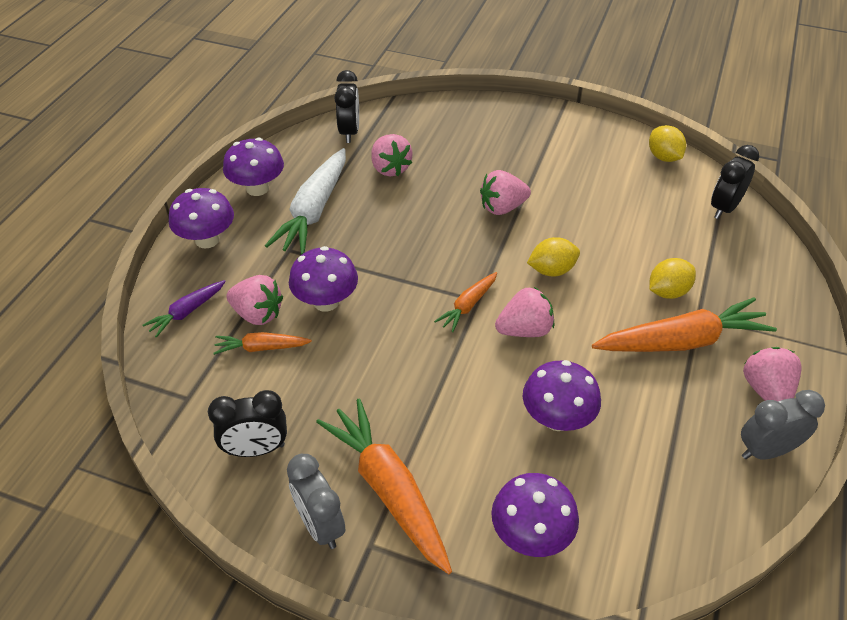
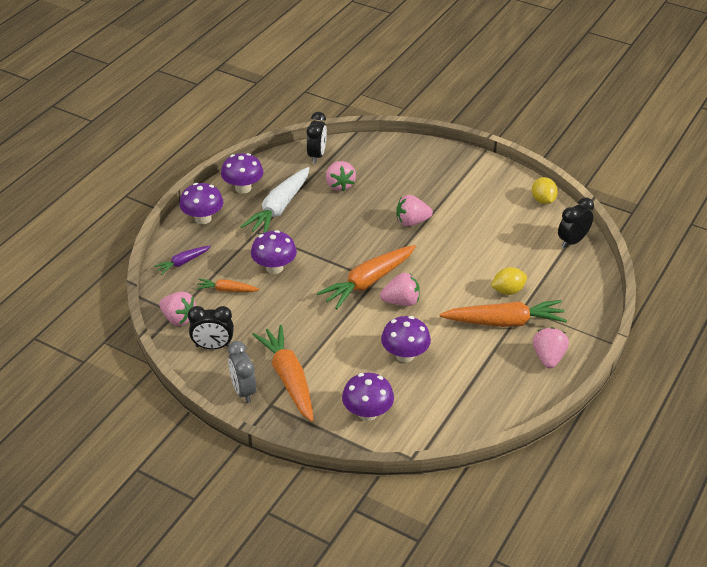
camera: 10 degrees right, 5 degrees down
pink strawberry [226,275,283,325] -> pink strawberry moved to [159,291,196,326]
orange carrot [434,272,497,332] -> orange carrot [317,245,416,309], size x1.93
yellow lemon [527,237,580,277] -> none
grey clock [741,390,825,460] -> none

